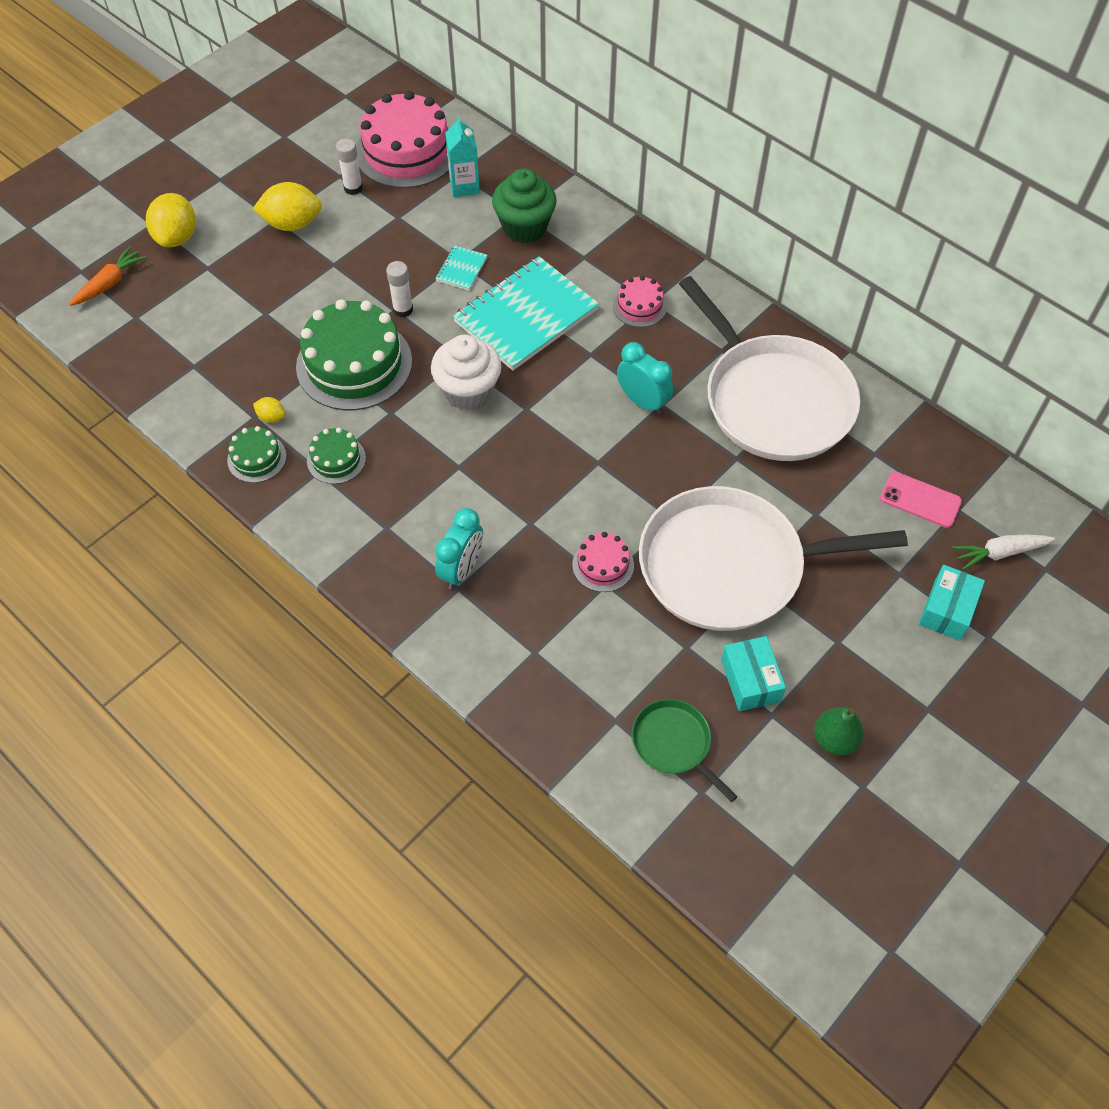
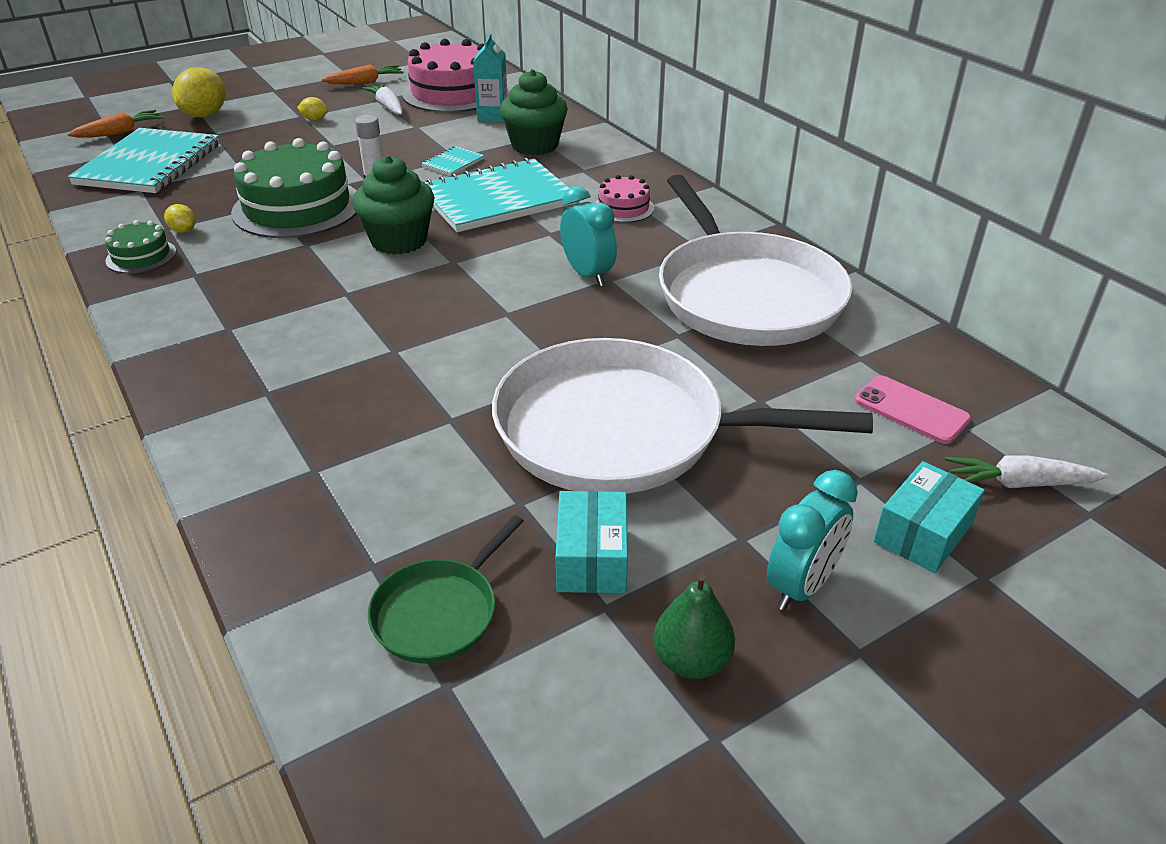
camera: 15 degrees right, 20 degrees down
yellow lemon [253,182,322,231] -> yellow lemon [297,97,328,121], size x0.48
green cake [307,428,366,484] -> none
white glue stick [336,139,363,195] -> white carrot [362,84,403,115]
white cupcake [431,335,502,410] -> green cupcake [352,155,435,255]
turquoise clock [435,508,483,589] -> turquoise clock moved to [767,470,858,611]
pink cake [572,532,634,592] -> none
green pan [631,699,738,802] -> green pan turned 120 degrees counterclockwise [368,515,524,663]
none -> turquoise notebook [68,128,220,193]
none -> orange carrot [321,65,404,84]

